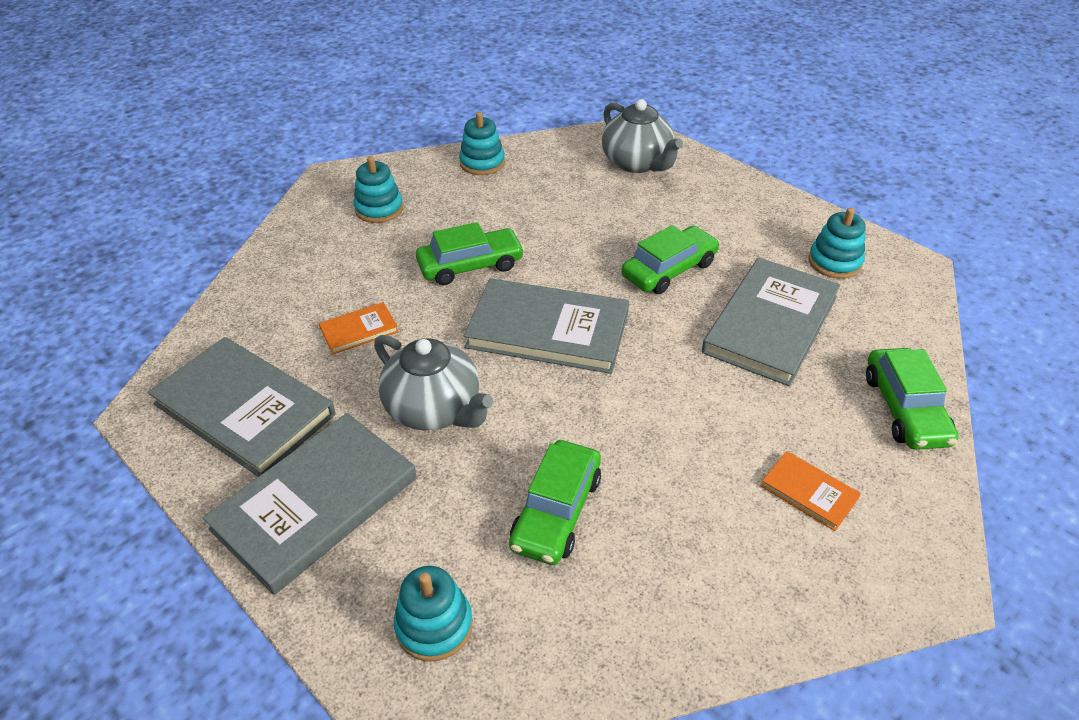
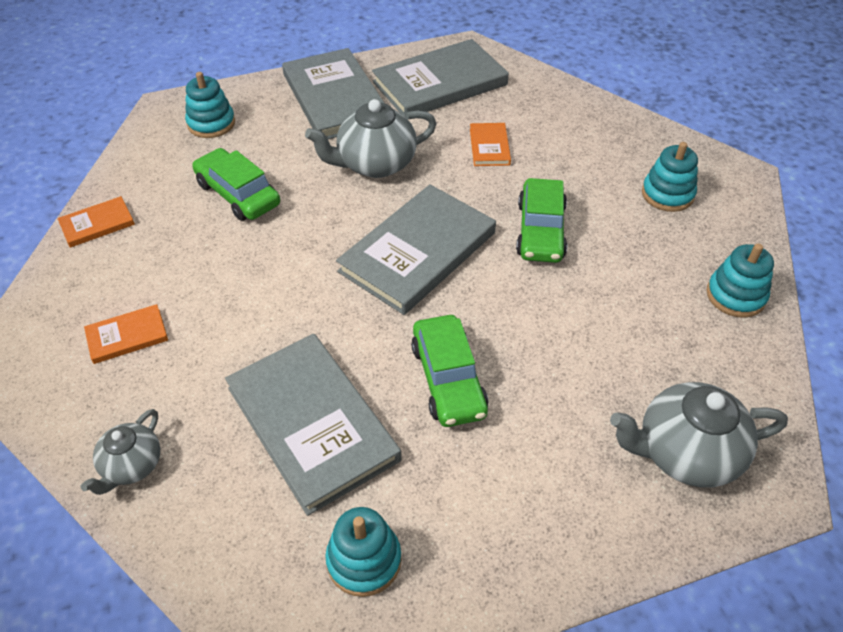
camera: 115 degrees right, 5 degrees up
green car [866,348,959,450] -> grey teapot [81,409,160,495]
none -> orange book [57,196,135,248]

